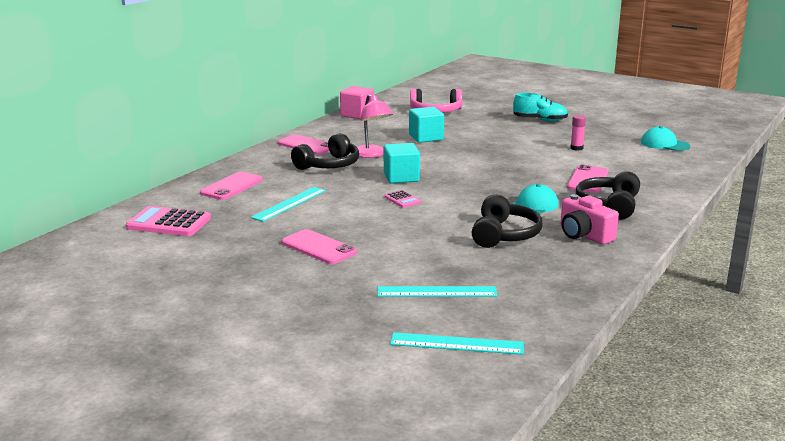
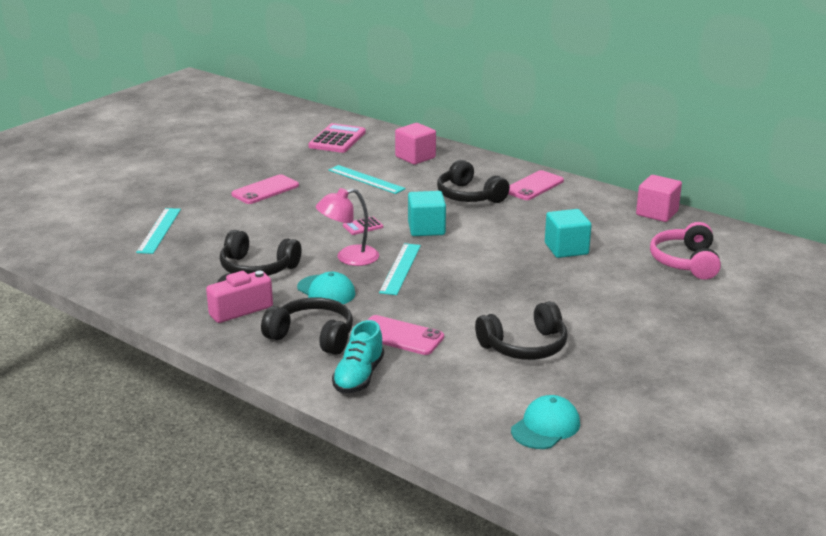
camera: 95 degrees right, 5 degrees up
pink phone [200,171,263,200] -> pink cube [395,123,436,165]
pink lamp [357,94,393,158] -> pink lamp moved to [316,188,379,266]
turquoise ruler [390,332,524,355] -> turquoise ruler moved to [379,243,421,295]
turquoise shoe [513,93,568,122] -> turquoise shoe moved to [332,320,384,393]
pink glue stick [570,115,586,151] -> black headphones [475,301,568,360]

